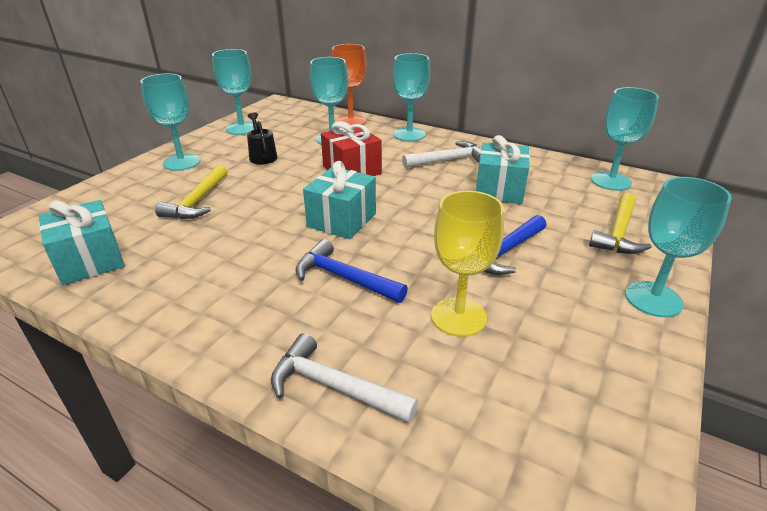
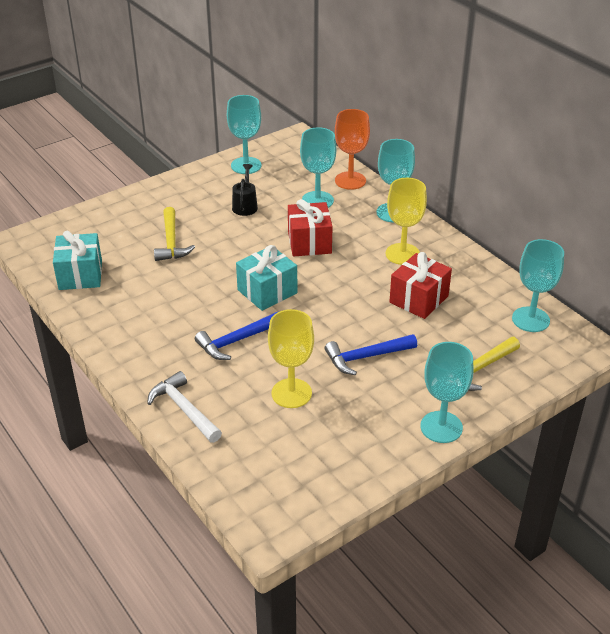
camera: 25 degrees right, 5 degrees up
turquoise goblet [141,73,201,171] -> none
yellow hammer [155,165,227,219] -> yellow hammer turned 45 degrees counterclockwise [154,207,195,261]
blue hammer [296,239,408,303] -> blue hammer turned 90 degrees counterclockwise [195,312,278,360]
white hammer [402,141,482,168] -> yellow goblet [385,178,427,265]
turquoise gift [476,135,530,204] -> red gift [389,252,452,319]

